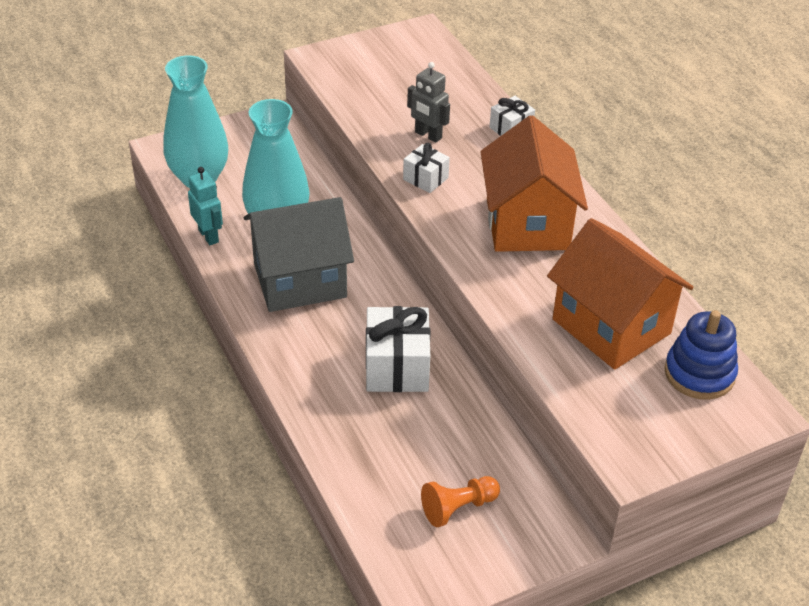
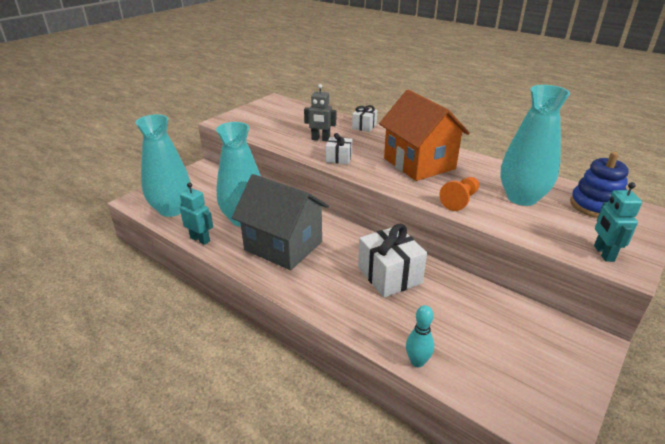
camera: 25 degrees left, 10 degrees down
grey house [244,197,354,312] -> grey house turned 75 degrees clockwise [232,174,329,270]
orange pawn [421,476,500,527] -> orange pawn moved to [439,177,479,211]
orange house [547,218,694,370] -> turquoise vase [500,85,570,206]
none -> turquoise bowling pin [406,305,434,367]
none -> turquoise robot [594,182,642,262]

